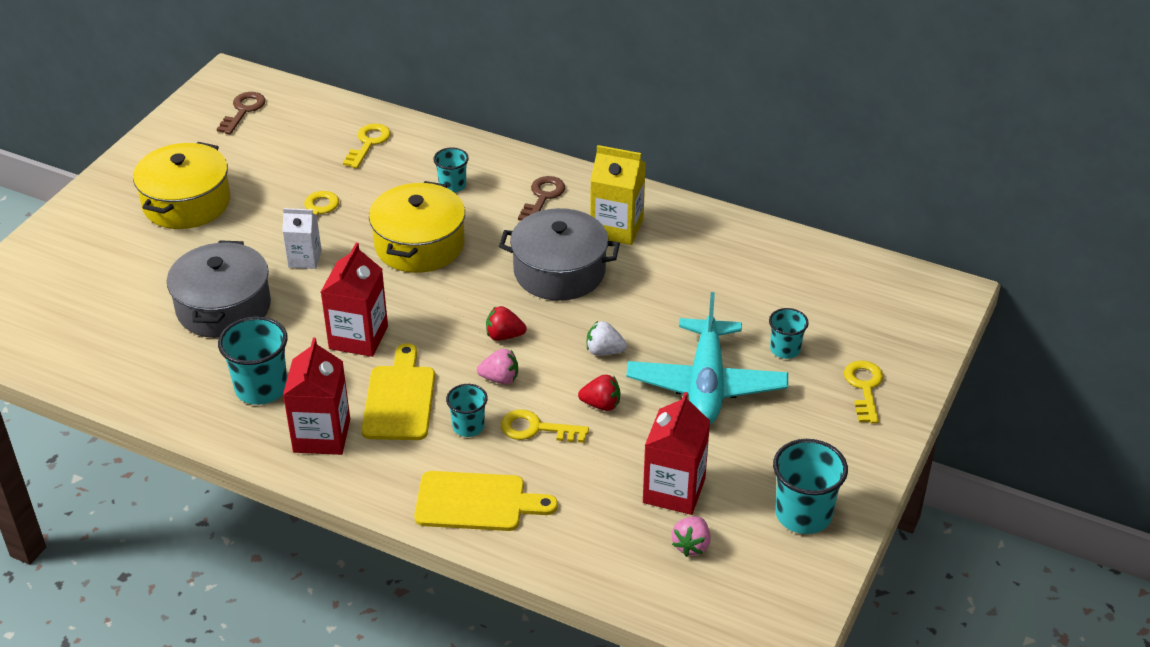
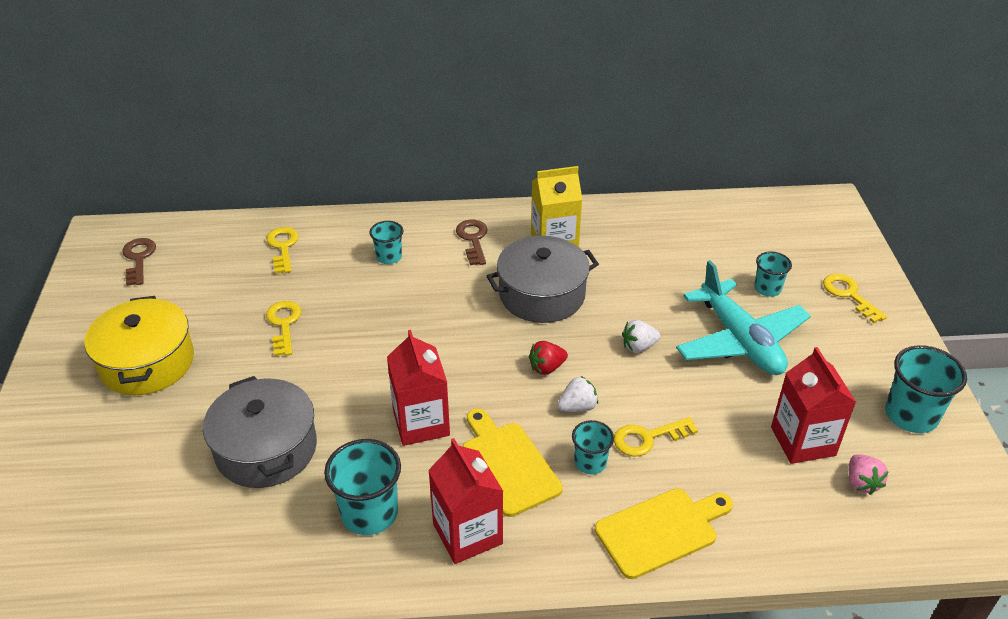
camera: 30 degrees left, 0 degrees up
white carton [282,208,322,269] -> none
yellow pot [369,181,465,273] -> none
pink strawberry [477,349,518,384] -> white strawberry [558,376,598,412]
red strawberry [578,375,620,411] -> none

